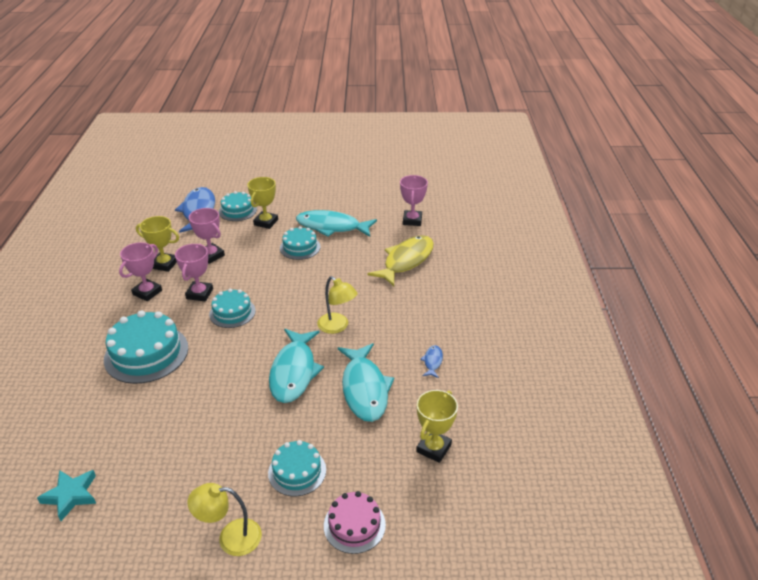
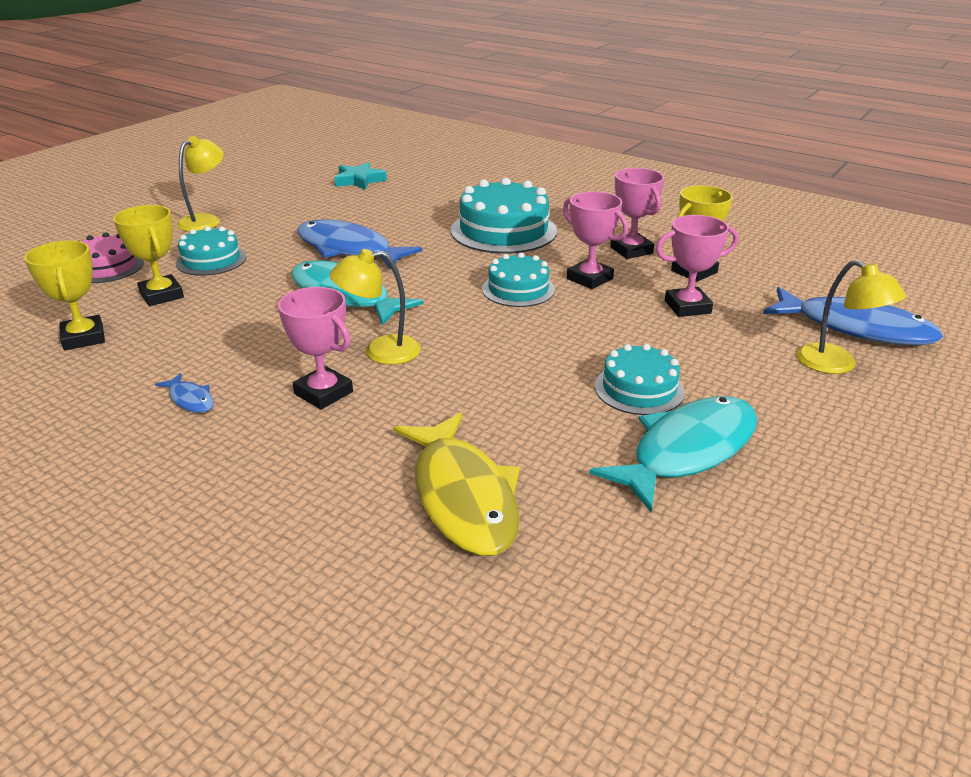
camera: 125 degrees right, 5 degrees down
turquoise cake [219,191,257,221] -> yellow lamp [797,260,906,374]
yellow trophy [247,177,278,229] -> yellow trophy moved to [113,205,184,306]
turquoise fish [338,343,394,422] -> none
pink trophy [400,175,428,226] -> pink trophy moved to [278,287,353,409]
none -> blue fish [297,219,422,270]

